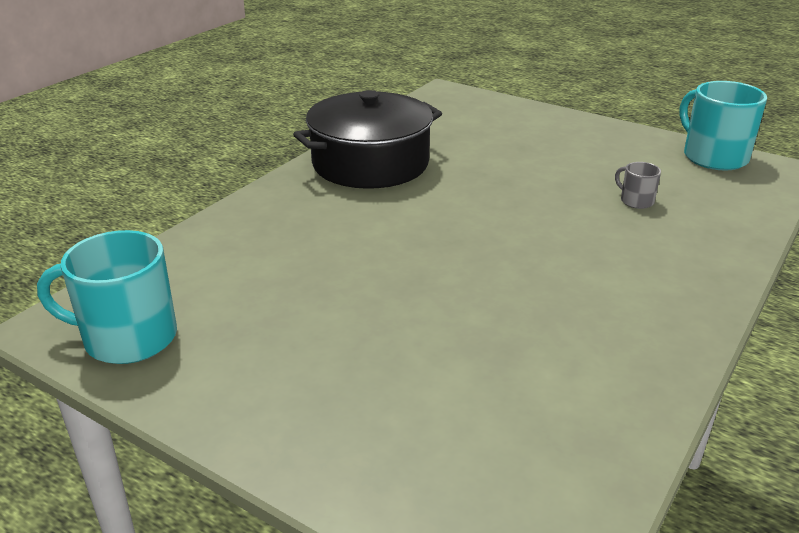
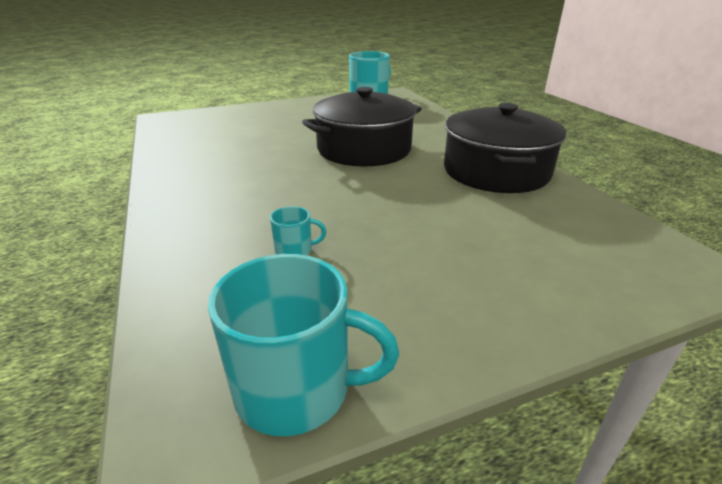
camera: 125 degrees right, 0 degrees up
grey mug [615,162,661,209] -> turquoise mug [270,206,327,255]
none -> black pot [302,87,422,166]

